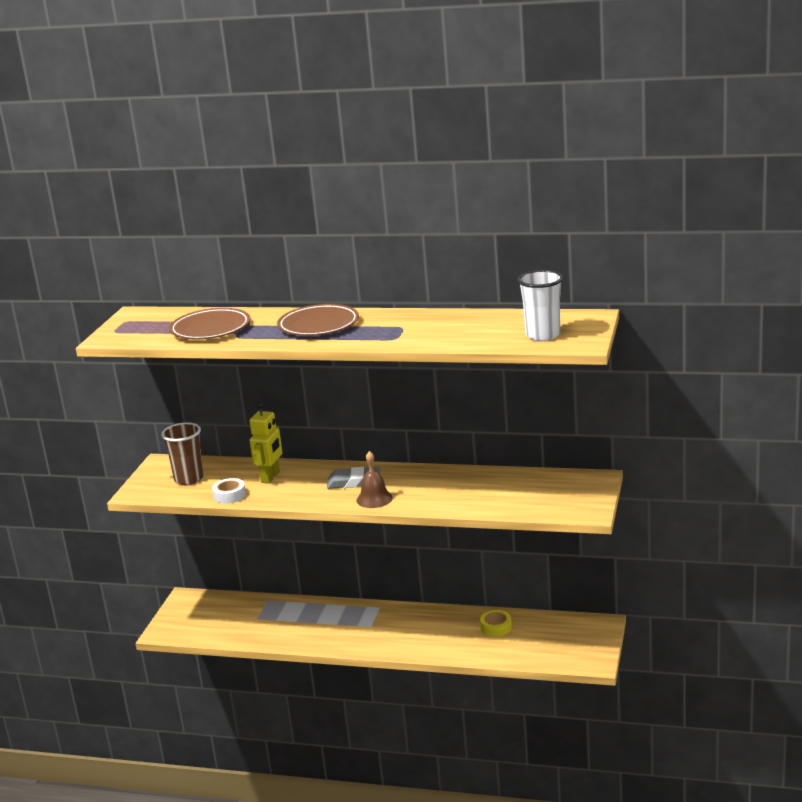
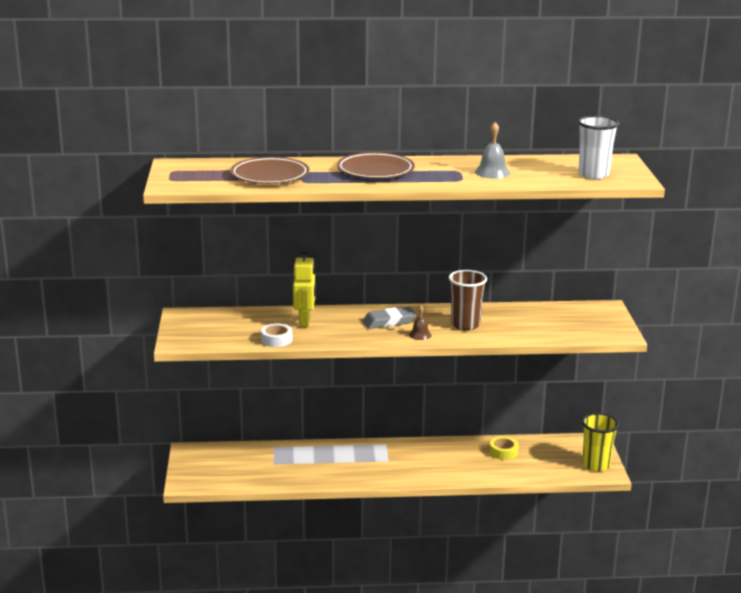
camera: 20 degrees left, 0 degrees up
brown cup [161,422,204,485] -> brown cup moved to [448,270,487,331]
brown bell [356,451,393,508] -> brown bell [409,305,431,340], size x0.66
none -> grey bell [475,122,510,179]
none -> yellow cup [582,413,619,472]

